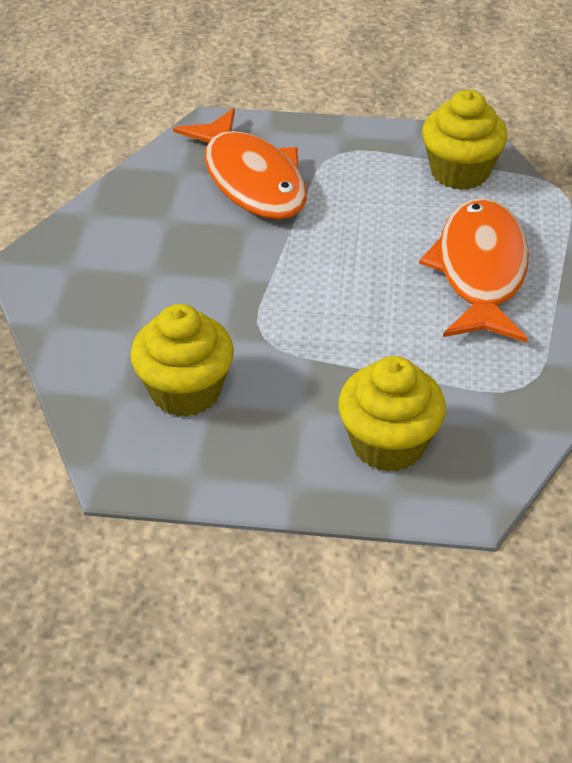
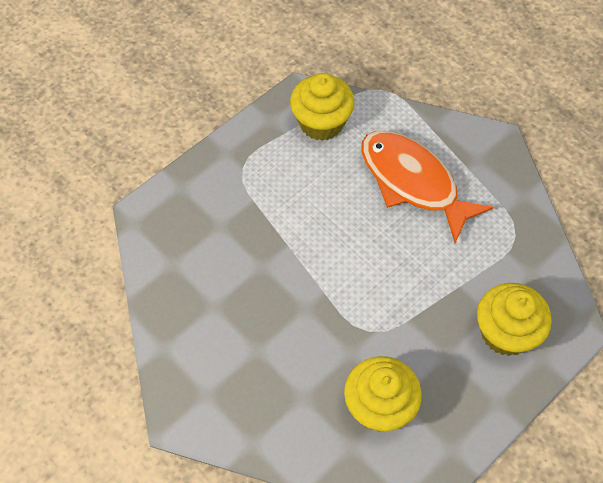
camera: 50 degrees left, 15 degrees up
orange fish [173,108,307,220] -> none

